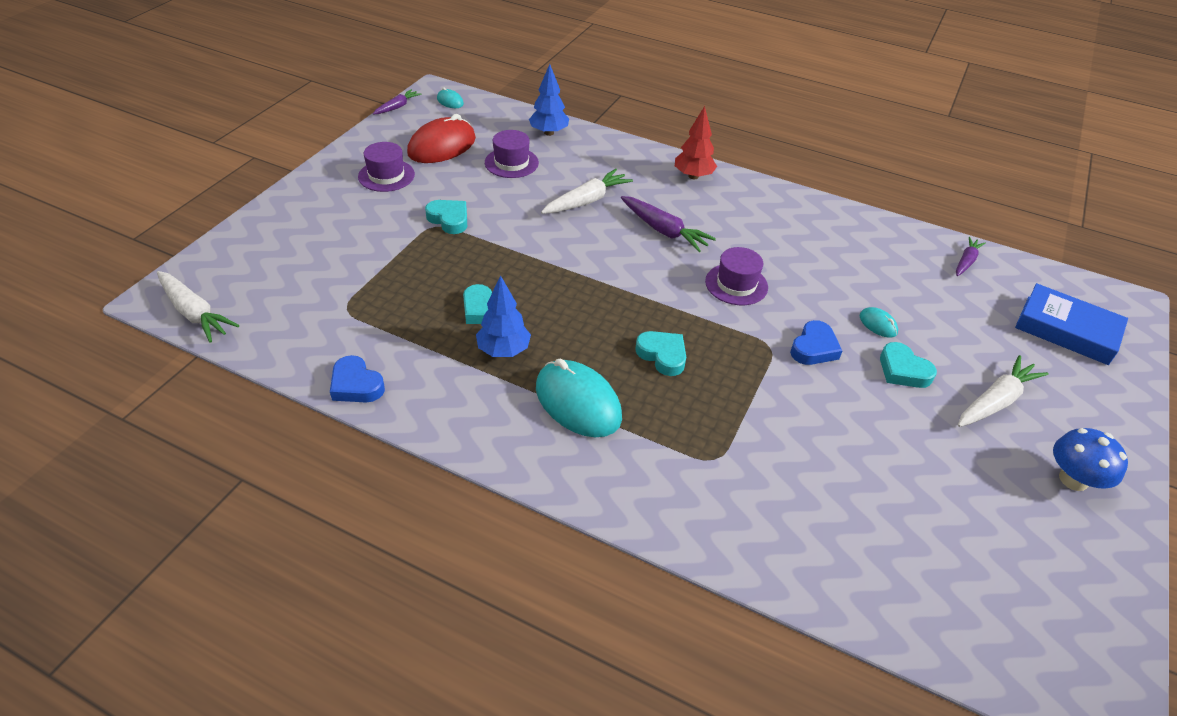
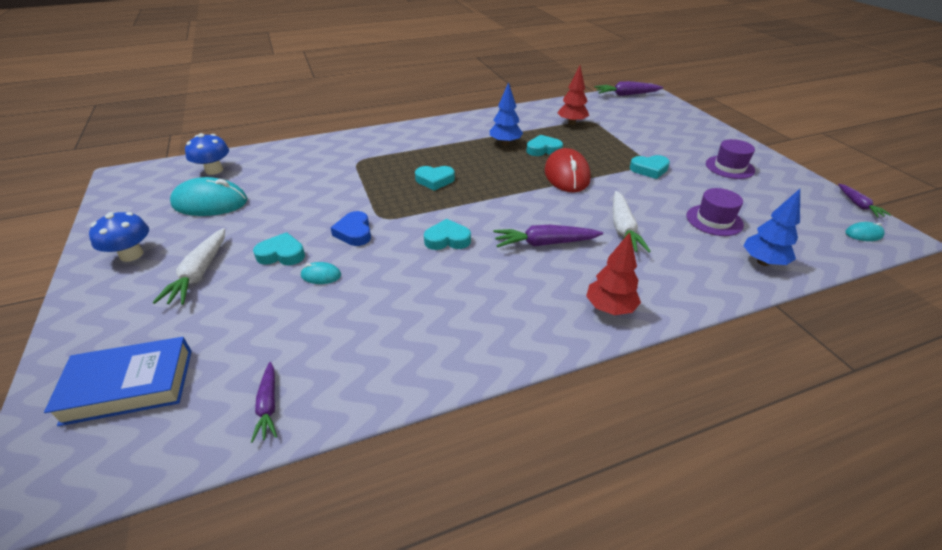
camera: 135 degrees right, 5 degrees down
white carrot [157,271,239,343] -> purple carrot [594,81,663,96]
blue heart [330,355,385,402] -> none
red mouse [407,114,476,163] -> red mouse moved to [544,148,591,192]
turquoise mouse [536,359,622,437] -> turquoise mouse moved to [170,177,247,216]
purple hat [705,247,768,305] -> turquoise heart [424,219,471,250]
none -> blue mushroom [185,133,229,175]
none -> red tree [557,66,589,125]

